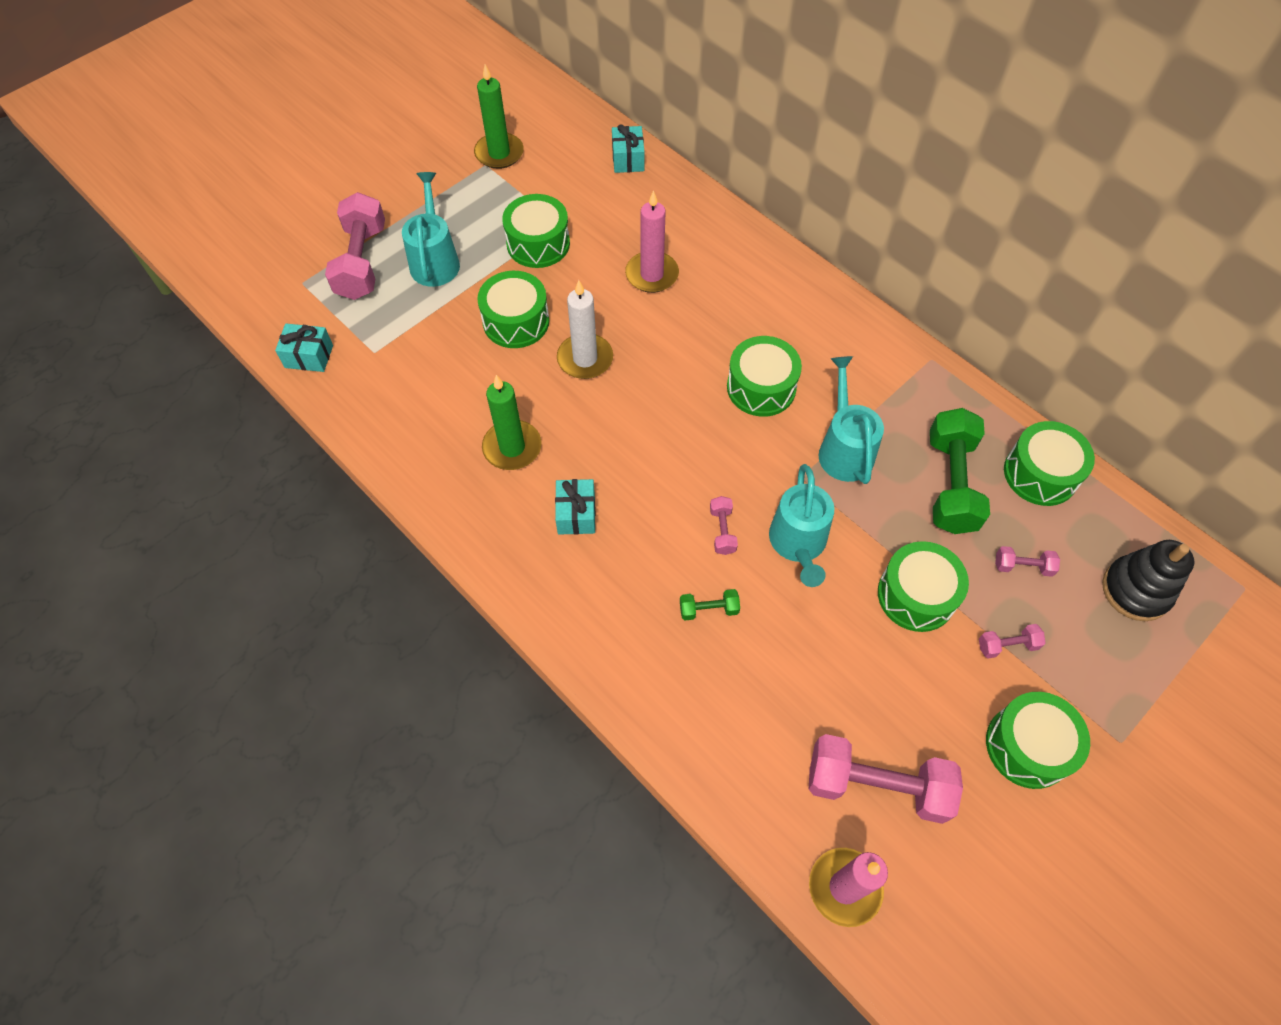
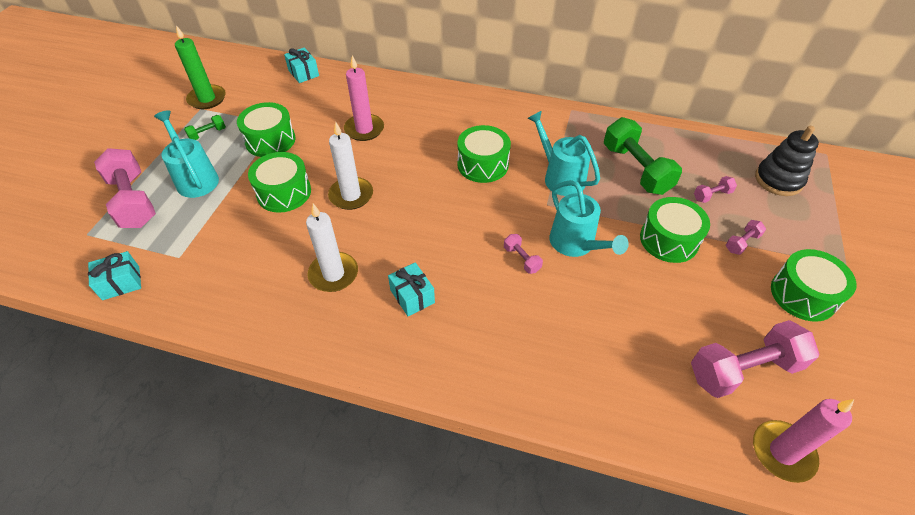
camera: 30 degrees left, 10 degrees down
green candle [482,375,541,470] -> white candle [306,204,358,292]
green dumbbell [680,589,740,620] -> green dumbbell moved to [184,115,226,140]
green drum [1004,421,1095,506] -> none

